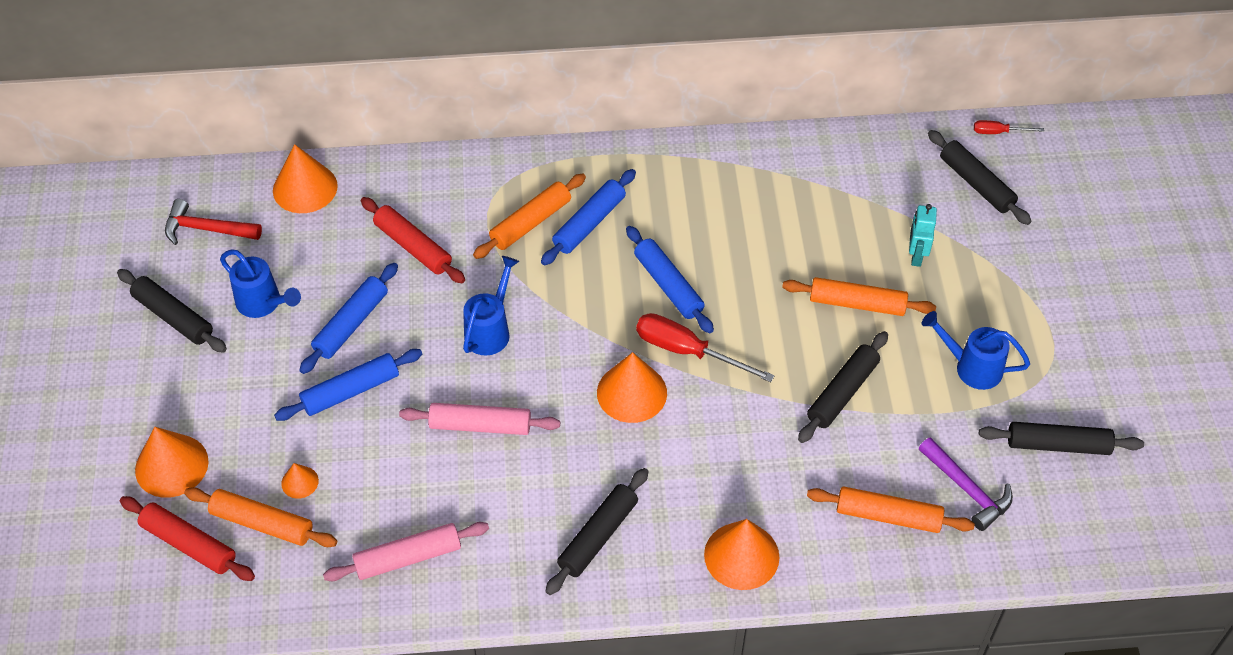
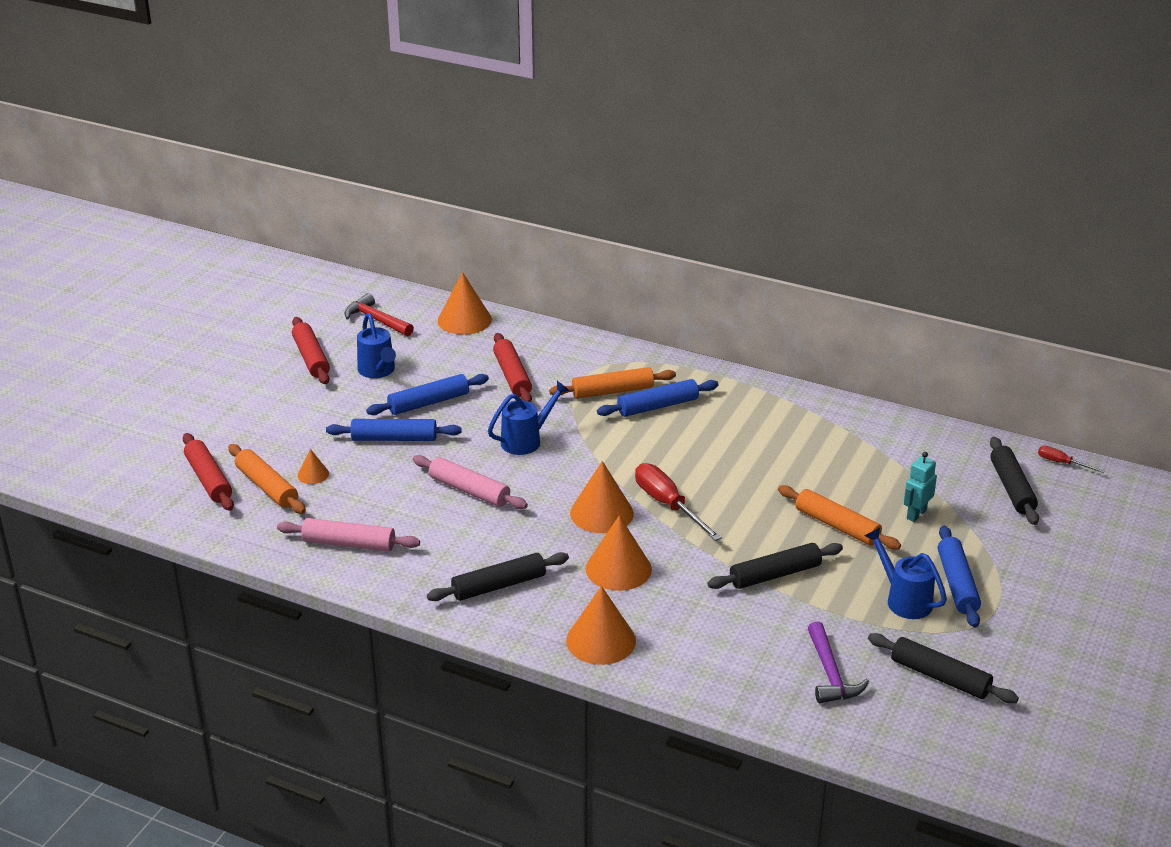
camera: 30 degrees right, 20 degrees down
black rolling pin [117,269,227,353] -> red rolling pin [292,317,330,384]
orange cone [135,427,209,498] -> orange cone moved to [585,515,652,591]
blue rolling pin [626,226,714,333] -> blue rolling pin moved to [938,526,981,628]
orange rolling pin [807,486,975,533] -> none

